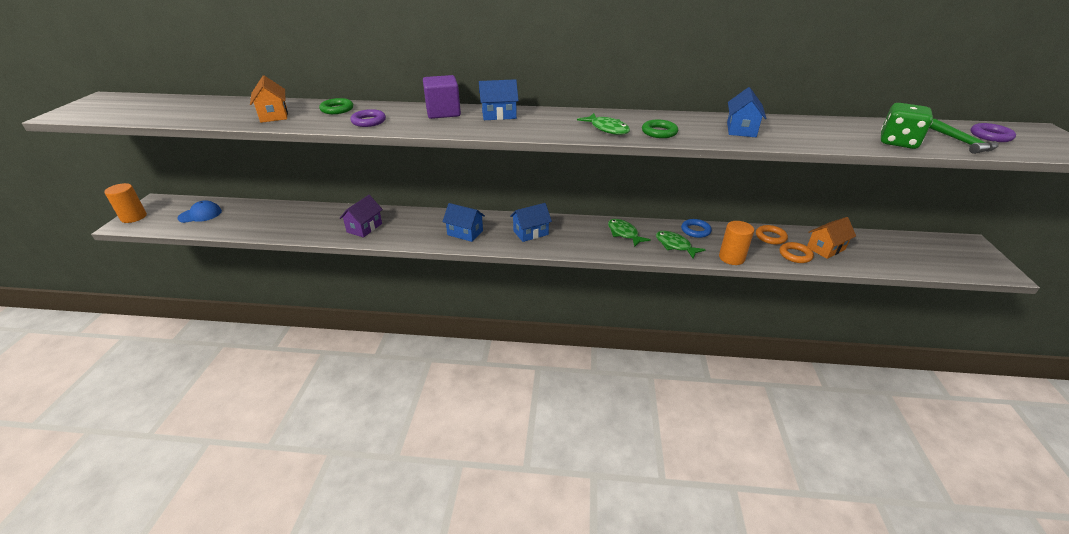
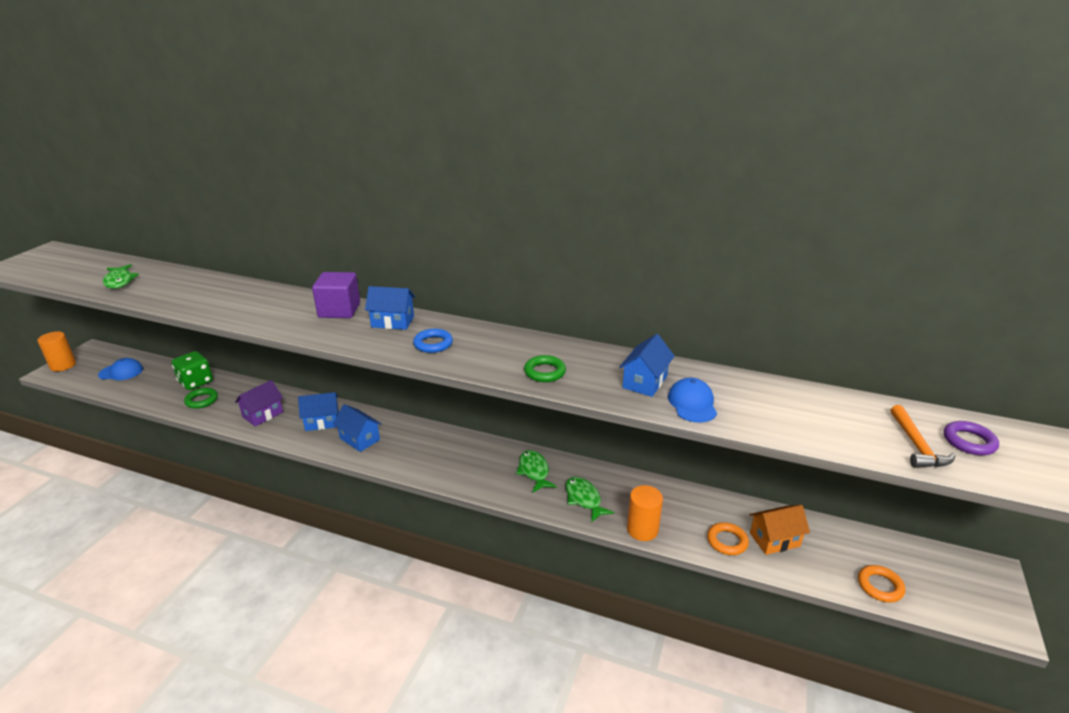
camera: 15 degrees right, 5 degrees down
orange house [250,76,288,123] -> none
green ring [319,98,353,114] -> green ring moved to [184,388,218,409]
purple ring [350,109,386,127] -> none
blue house [510,203,552,242] -> blue house moved to [298,392,339,431]
green fish [577,113,630,135] -> green fish moved to [103,264,139,289]
blue ring [681,219,712,238] -> blue ring moved to [413,329,453,353]
orange ring [756,225,788,245] -> orange ring moved to [858,565,905,603]
green dice [881,103,933,149] -> green dice moved to [172,351,213,390]
green hammer [929,119,999,154] -> orange hammer [891,405,955,468]
none -> blue cap [668,378,717,423]

